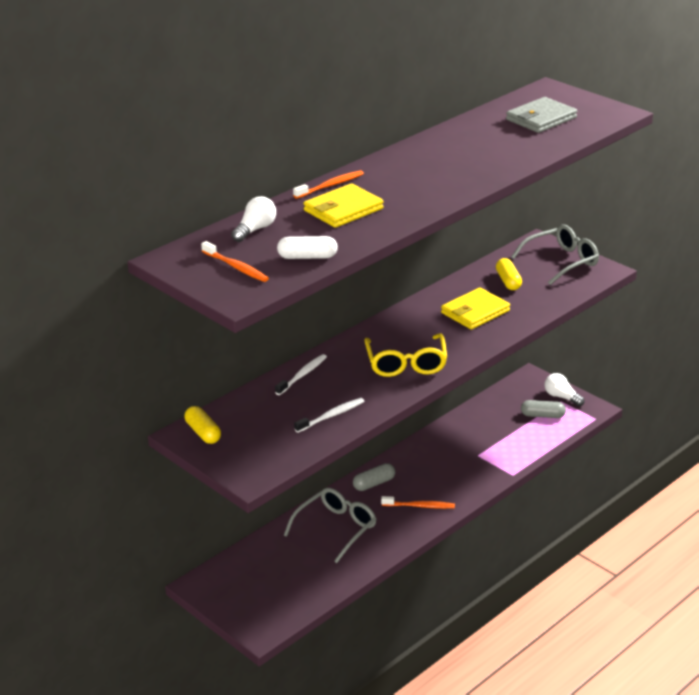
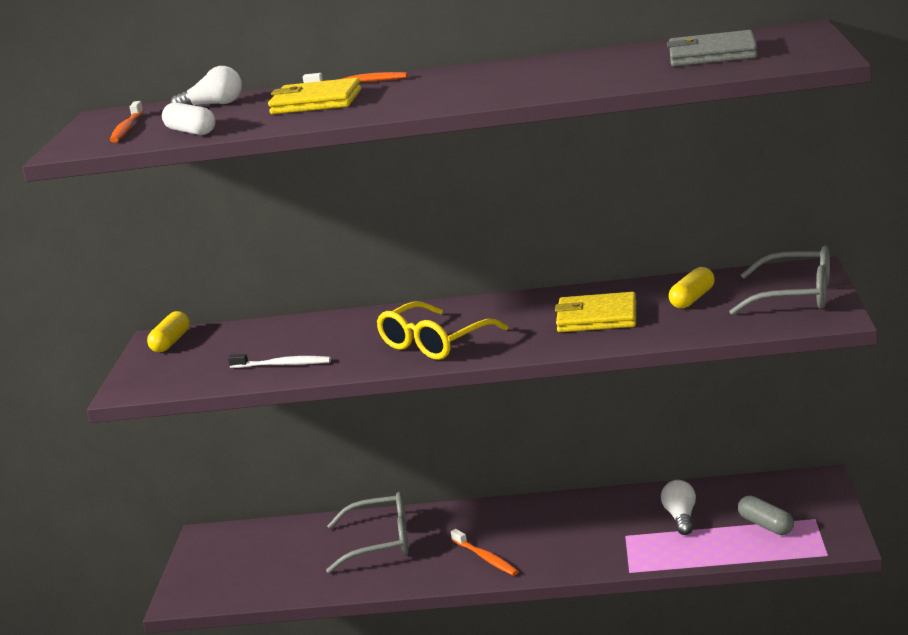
camera: 50 degrees right, 10 degrees down
white toothbrush [275,354,327,395] -> none
grey capsule [353,463,395,491] -> none
white light bulb [545,373,585,406] -> white light bulb moved to [661,480,696,535]

